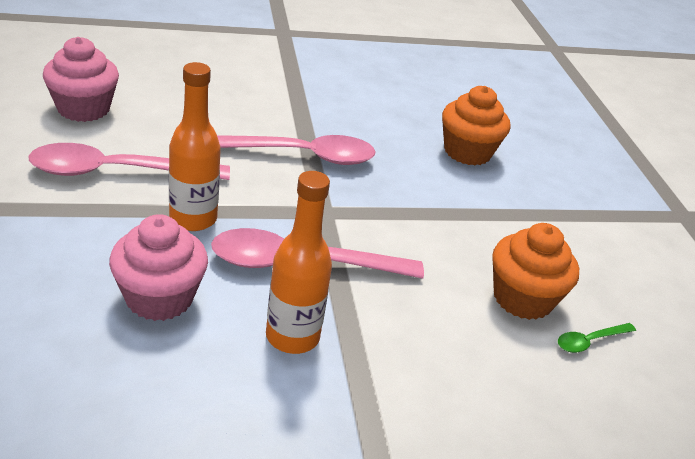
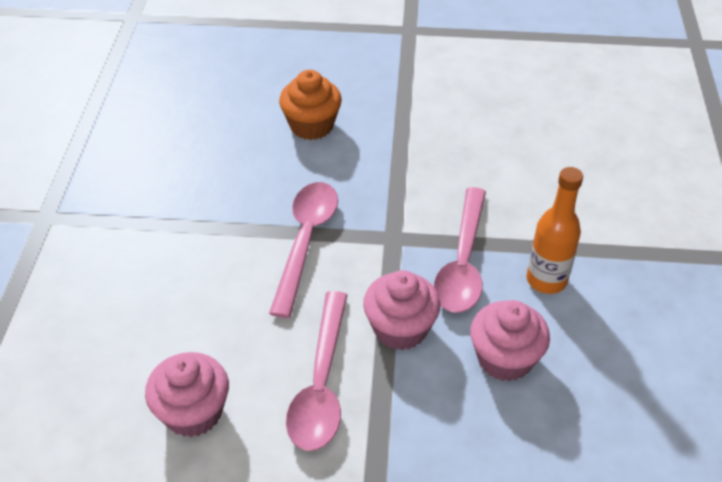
camera: 70 degrees left, 10 degrees up
orange bottle [169,62,221,231] -> pink cupcake [363,270,440,350]
orange cupcake [492,223,579,320] -> none
green spoon [558,323,636,353] -> none

